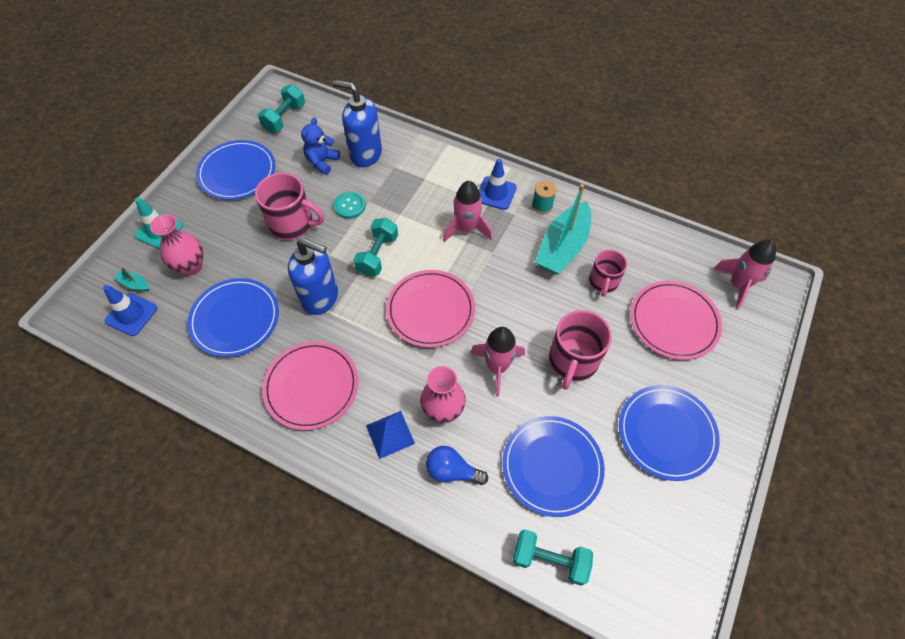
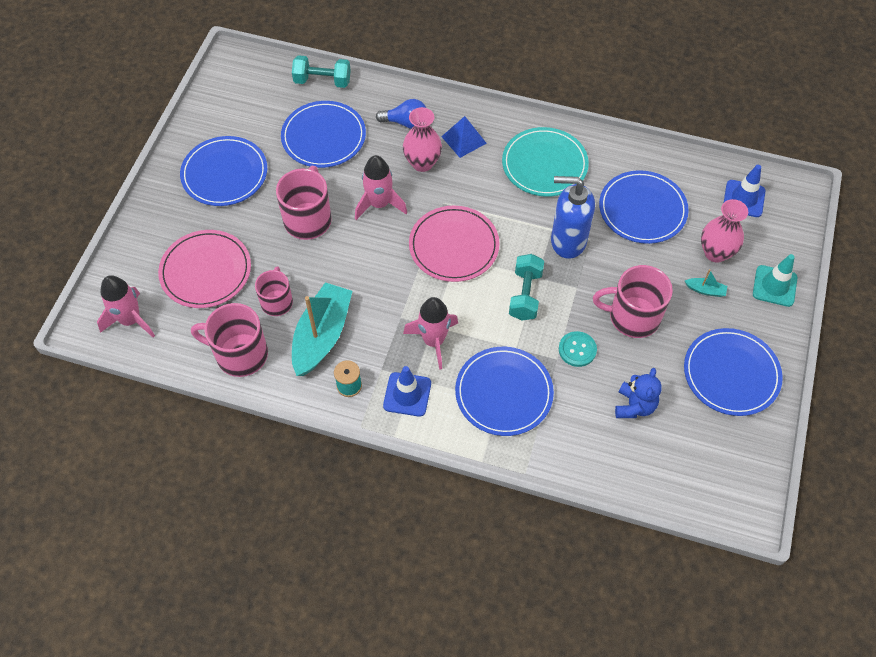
camera: 170 degrees right, 0 degrees up
turquoise boat [114,266,149,291] -> turquoise boat moved to [685,269,727,297]
turquoise dumbbell [258,85,305,132] -> none
pink plate [262,342,358,430] -> turquoise plate [502,127,589,197]
blue soap dispenser [333,80,382,167] -> none
none -> pink mug [191,303,268,377]
none -> blue plate [455,347,554,436]

